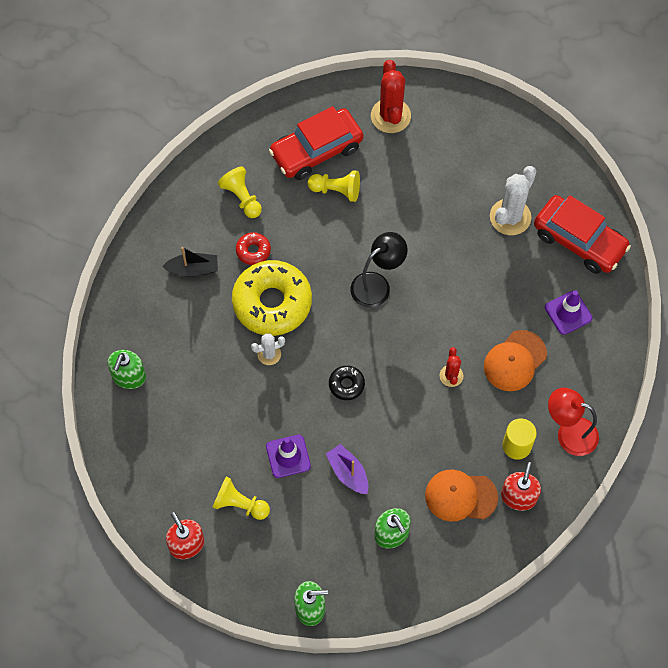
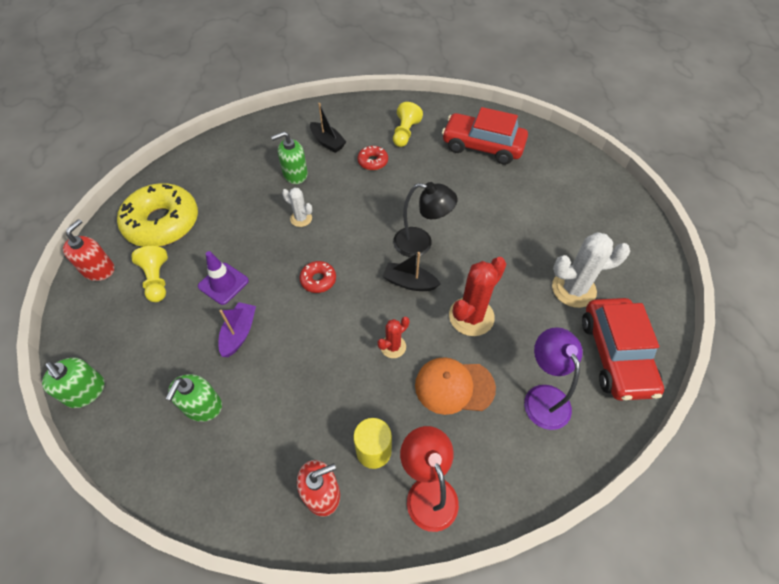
camera: 50 degrees right, 10 degrees down
green soap dispenser [107,350,146,389] -> green soap dispenser moved to [271,132,308,184]
yellow donut [232,260,312,336] -> yellow donut moved to [117,184,198,247]
yellow pawn [308,170,360,202] -> none
black donut [329,366,365,400] -> red donut [299,261,336,293]
red cactus [371,60,411,133] -> red cactus moved to [449,257,506,336]
orange cap [425,470,498,522] -> none
purple traffic cone [545,290,592,335] -> purple lamp [524,327,583,430]
none -> black boat [383,252,440,291]

